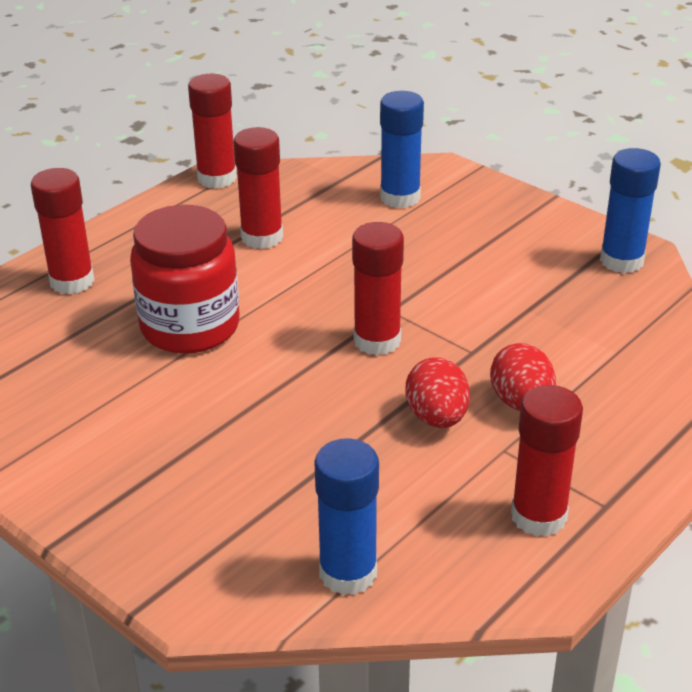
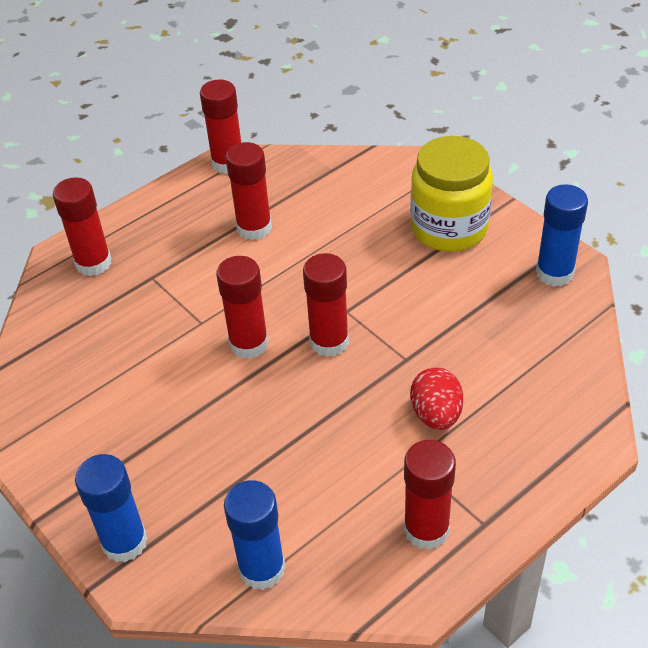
camera: 10 degrees right, 10 degrees up
red jar [130,205,239,354] -> none
blue glue stick [380,91,424,208] -> blue glue stick moved to [75,454,148,562]
red egg [406,357,470,428] -> none
none -> red glue stick [216,256,269,359]
none -> yellow jar [410,136,493,252]

